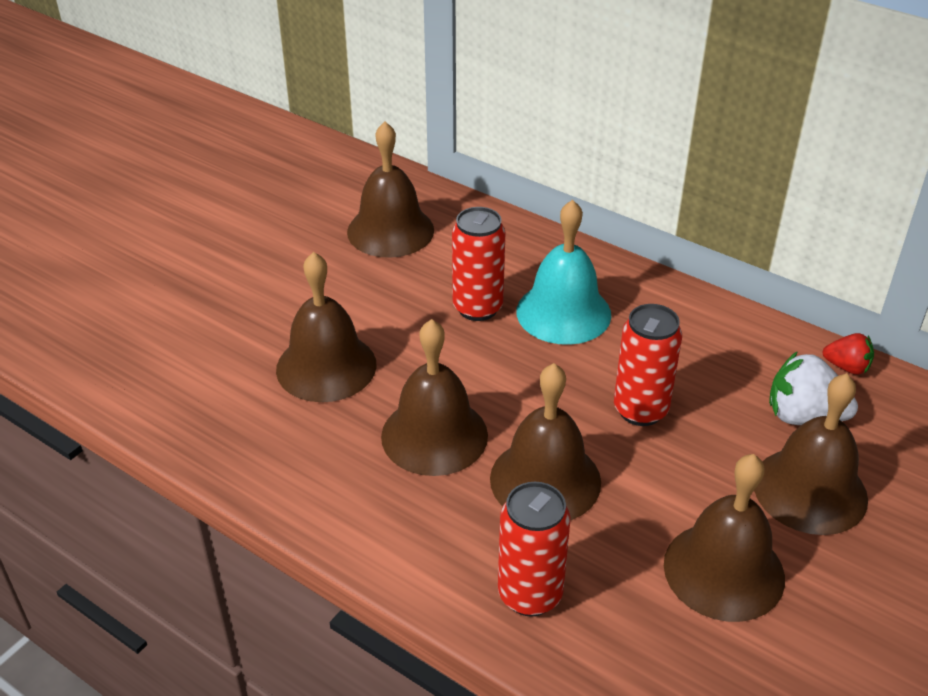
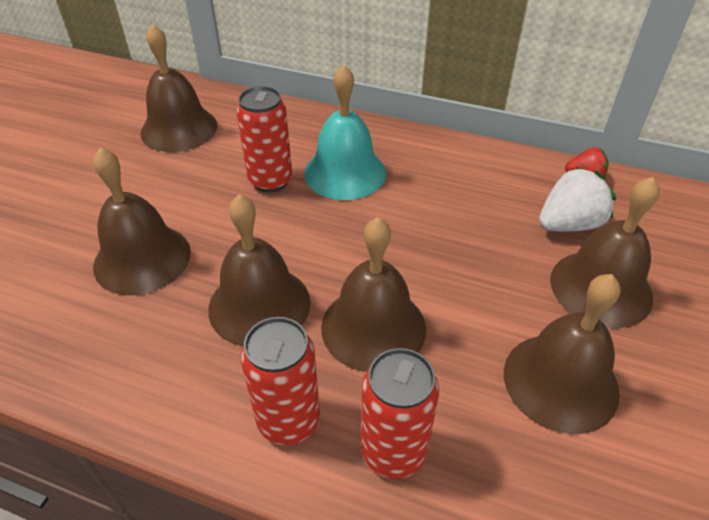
camera: 15 degrees left, 5 degrees up
red can [614,304,682,426] -> red can moved to [241,317,320,445]
white strawberry [769,351,858,425] -> white strawberry turned 150 degrees clockwise [539,167,616,232]

